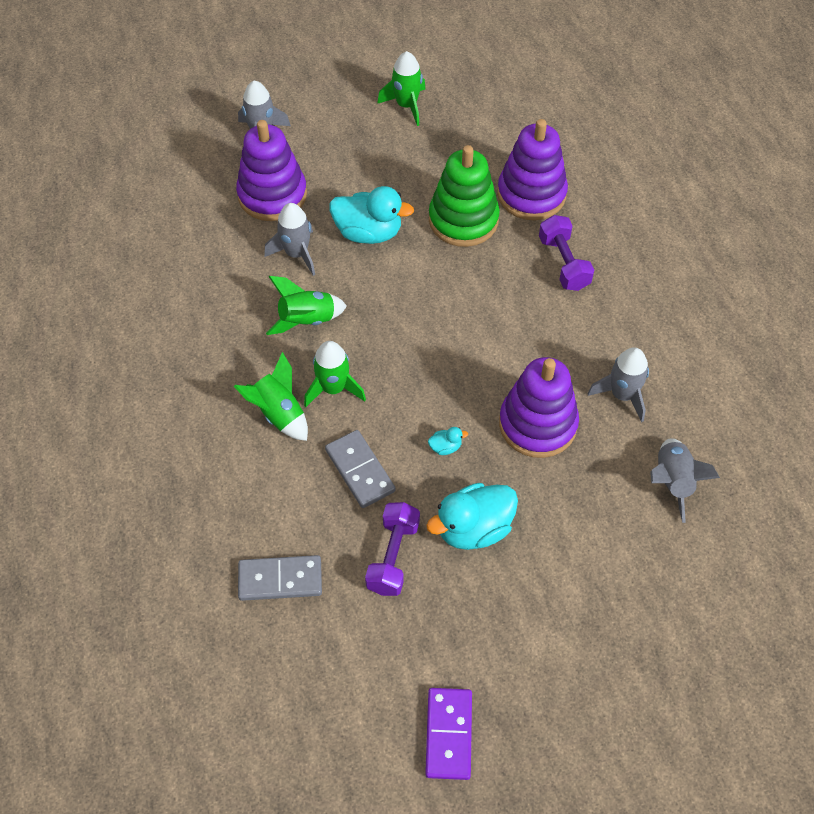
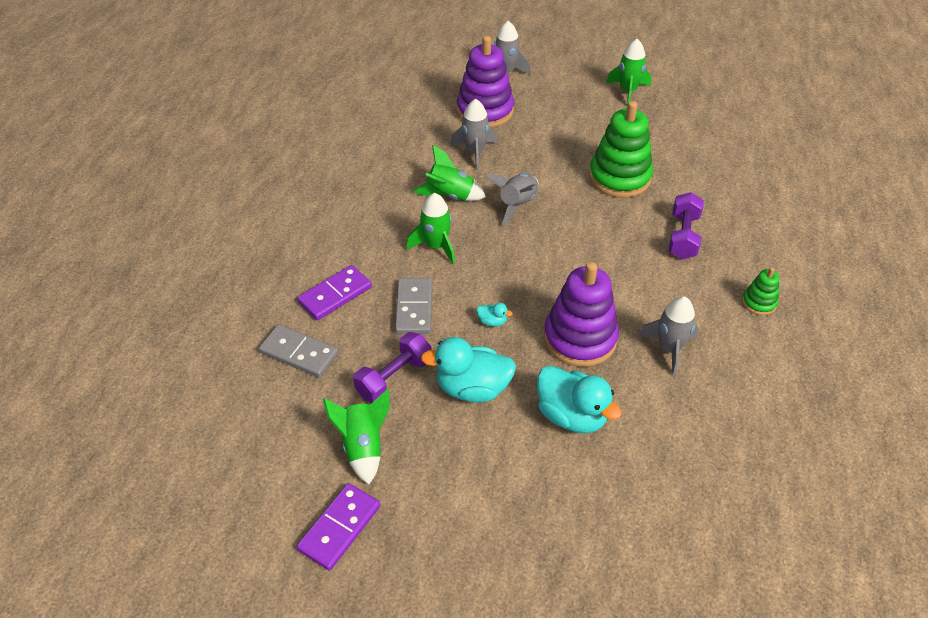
camera: 30 degrees right, 10 degrees down
green rocket [234,352,308,441] -> green rocket moved to [323,389,390,484]
turquoise duck [329,186,414,244] -> turquoise duck moved to [537,366,622,434]
purple stacking toy [497,119,568,220] -> none
grey rocket [650,438,720,523] -> grey rocket moved to [484,173,538,225]
none -> purple domino [297,265,372,320]
none -> green stacking toy [742,267,779,315]

